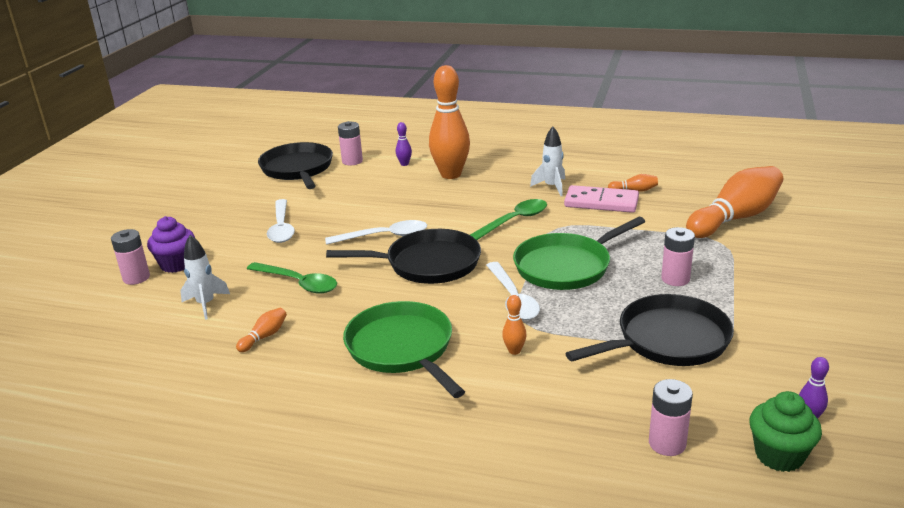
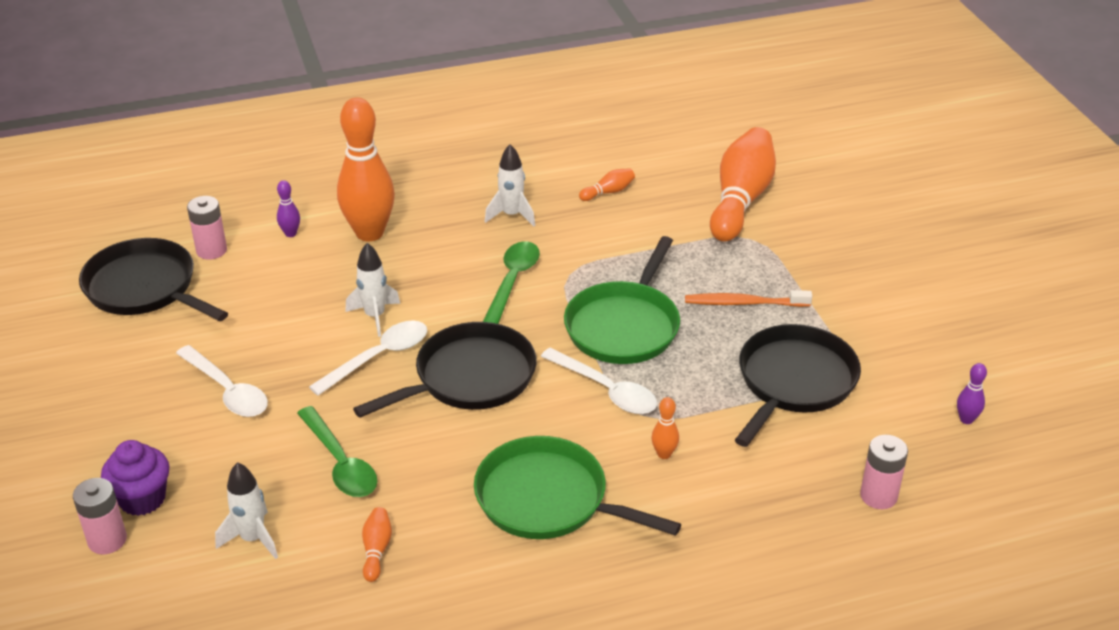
camera: 35 degrees left, 10 degrees up
green spoon [247,262,337,294] -> green spoon turned 60 degrees clockwise [297,406,377,497]
pink domino [564,185,639,213] -> none
pink battery [661,227,695,286] -> orange toothbrush [685,290,812,307]
green cupcake [749,391,822,472] -> none
none -> white rocket [345,243,400,337]

